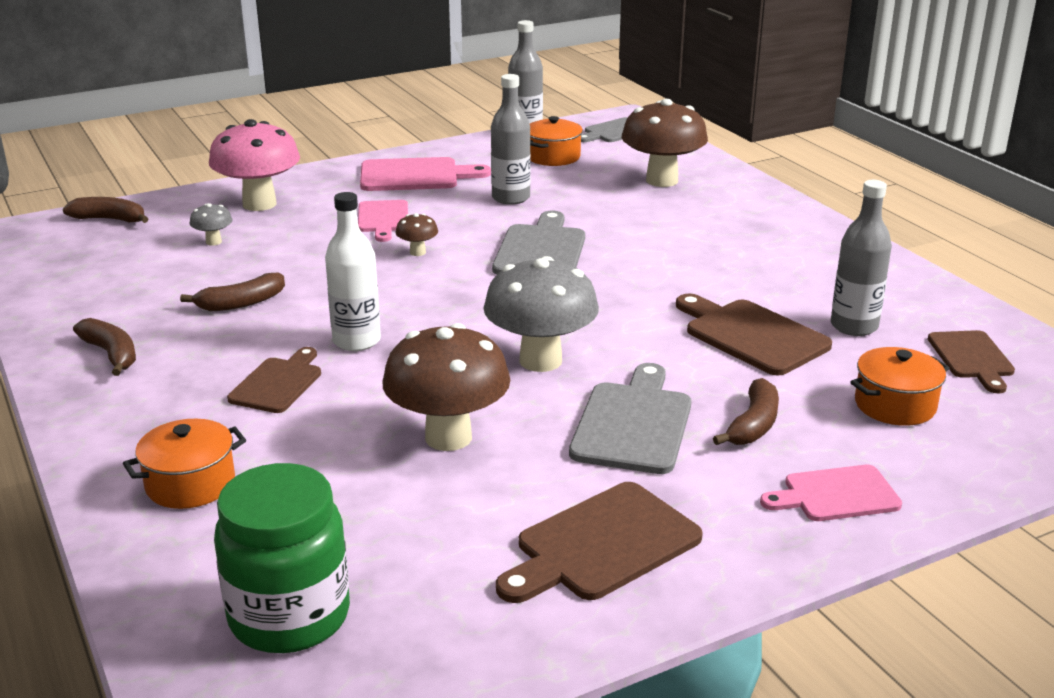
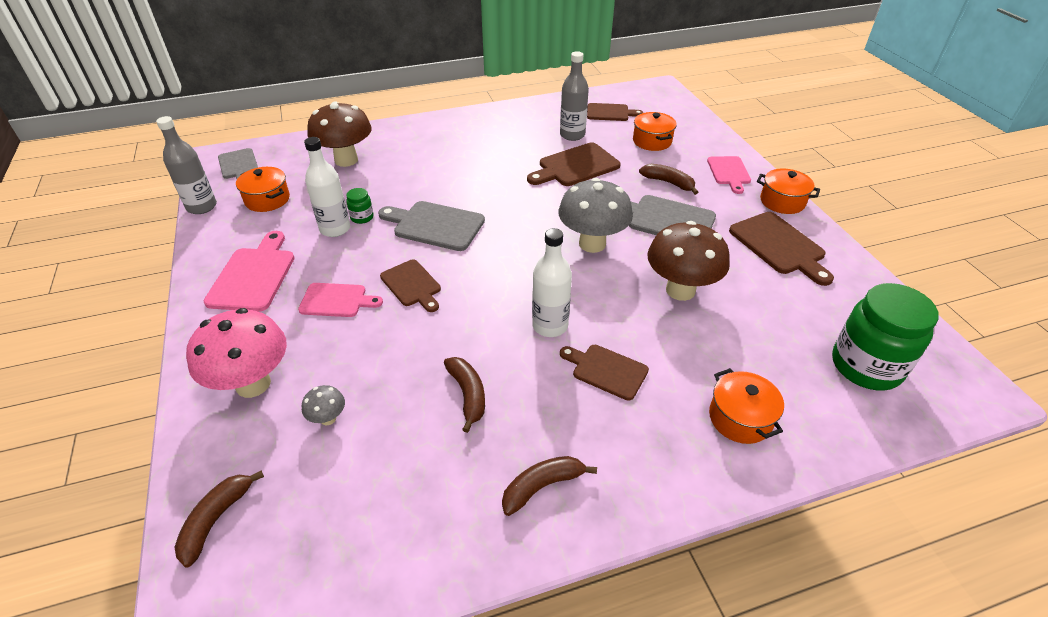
camera: 80 degrees left, 15 degrees up
brown mushroom [395,213,438,256] -> brown cutting board [380,259,441,312]
grey bottle [491,74,531,205] -> white bottle [304,137,350,237]
none -> green jar [346,188,373,224]
none -> orange pot [757,169,820,214]

